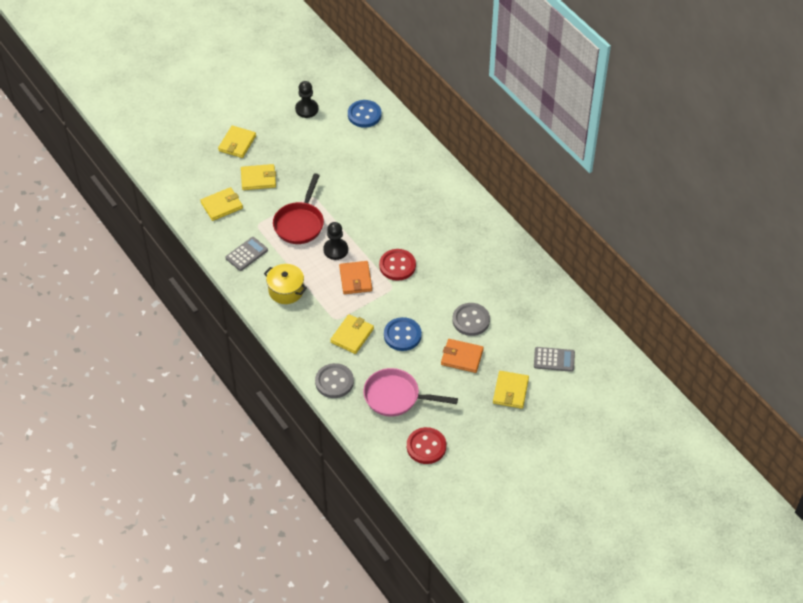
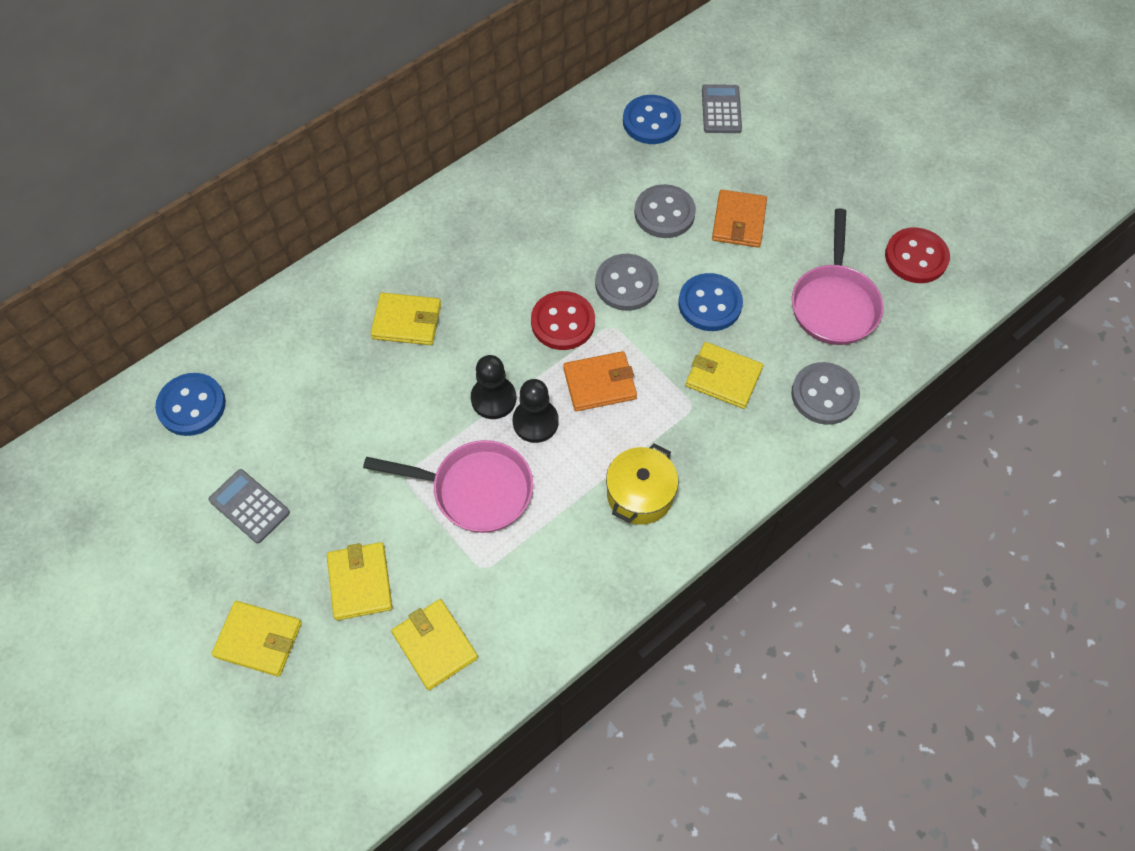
camera: 95 degrees left, 10 degrees up
grey calculator [225,237,268,271] -> grey calculator moved to [209,469,290,543]
red pan [273,173,324,244] -> pink pan [363,440,533,533]
black pawn [295,81,318,118] -> black pawn moved to [471,355,516,419]
yellow wallet [493,371,529,409] -> yellow wallet moved to [370,293,441,345]
none -> grey button [595,254,659,311]
none -> blue button [623,95,681,144]

